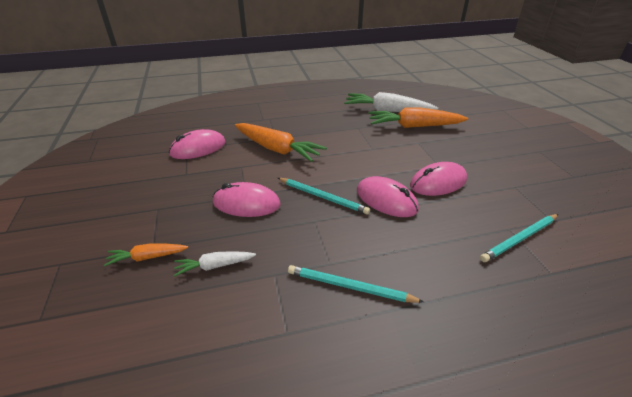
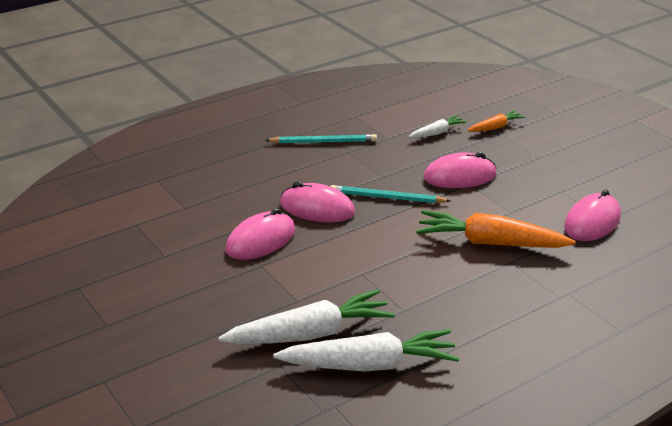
camera: 160 degrees right, 5 degrees down
orange carrot [368,107,468,128] -> white carrot [218,289,395,344]
turquoise pencil [480,214,558,262] -> none

